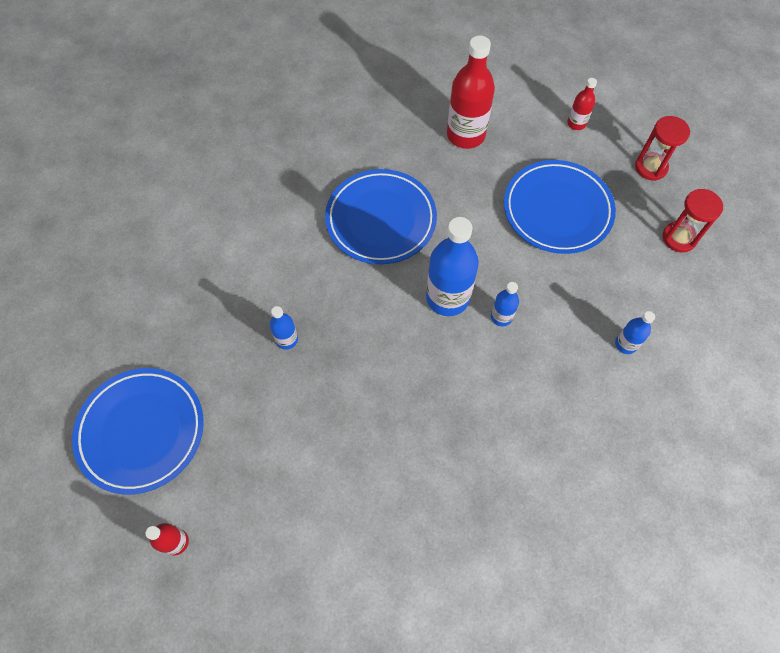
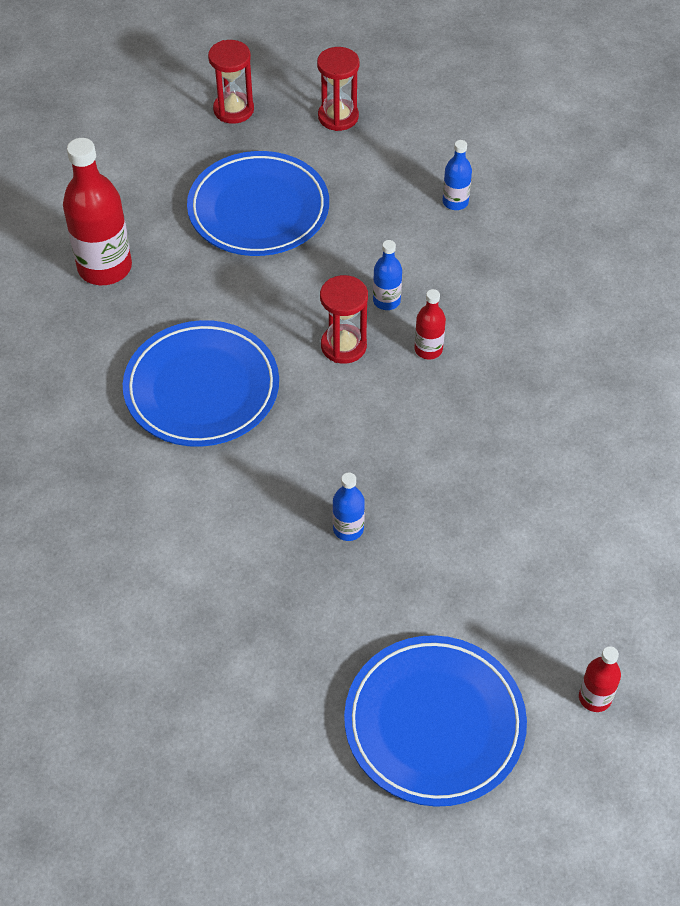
camera: 75 degrees left, 10 degrees down
blue bottle [426,217,479,316] -> red hourglass [320,275,368,364]
red bottle [567,78,597,130] -> red bottle moved to [415,289,446,359]

